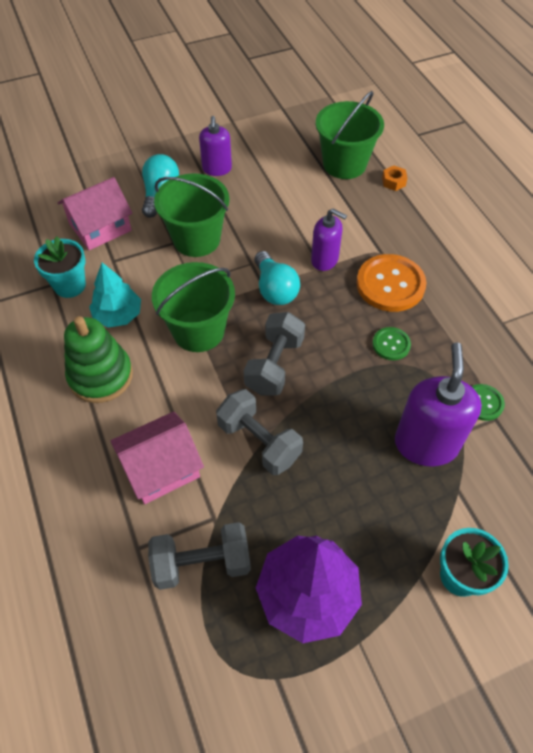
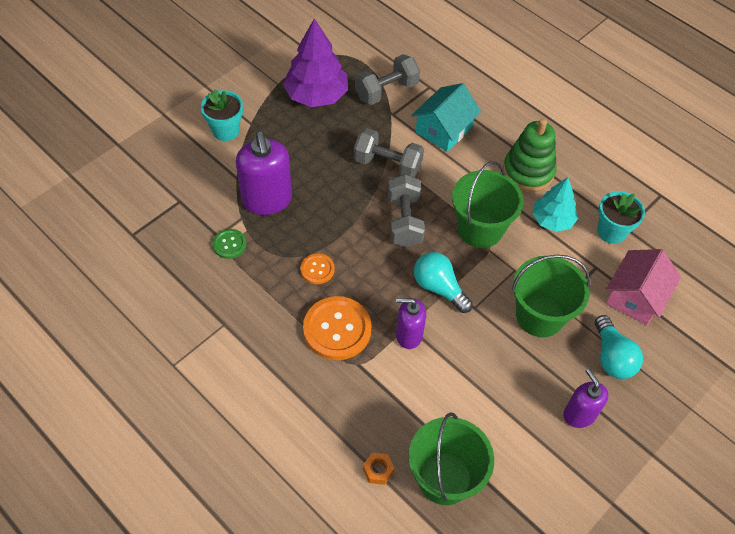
camera: 155 degrees right, 0 degrees up
pink house [111,412,204,504] -> turquoise house [411,83,481,152]
green button [372,327,411,360] -> orange button [300,254,335,284]

